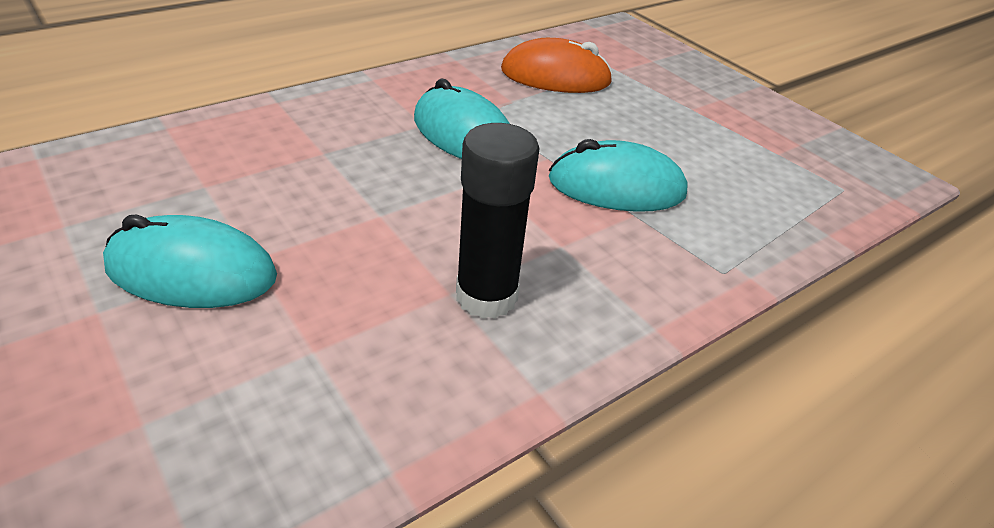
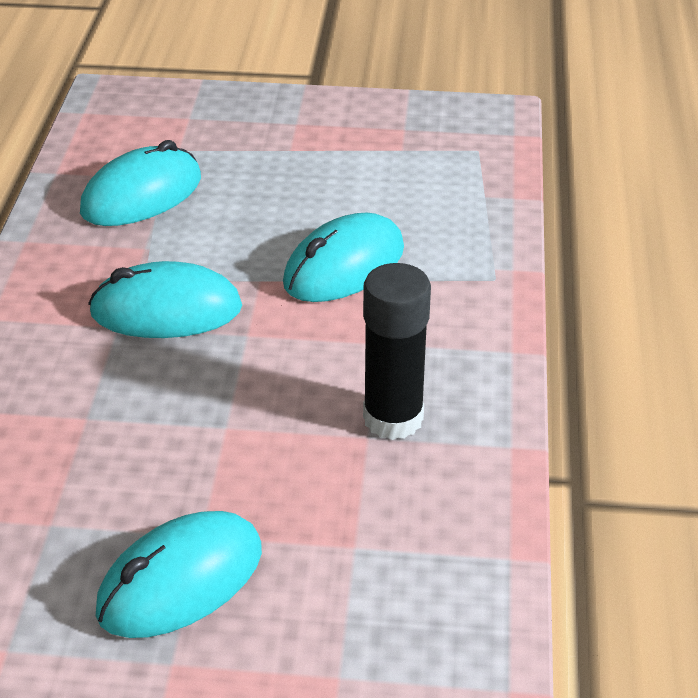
camera: 45 degrees left, 0 degrees up
orange mouse [501,38,613,93] -> turquoise mouse [80,140,201,226]

